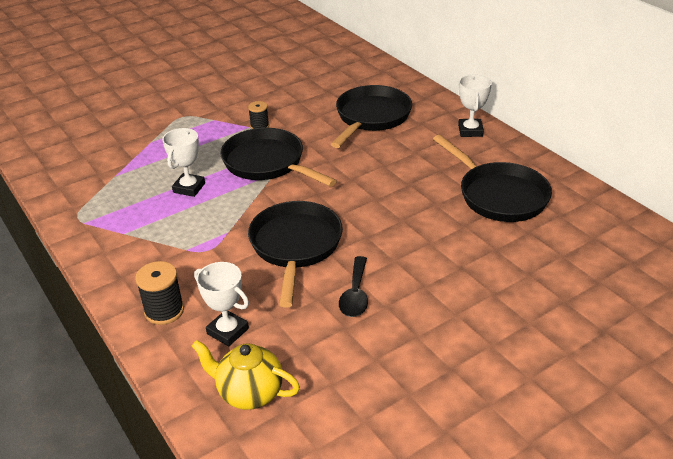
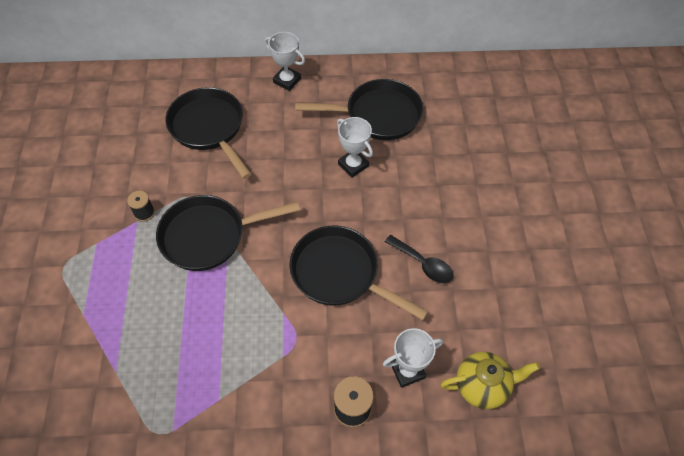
camera: 60 degrees left, 20 degrees up
white trophy [162,128,205,197] -> white trophy moved to [337,117,373,178]
yellow teapot [191,340,300,410] -> yellow teapot turned 150 degrees counterclockwise [440,352,540,409]

